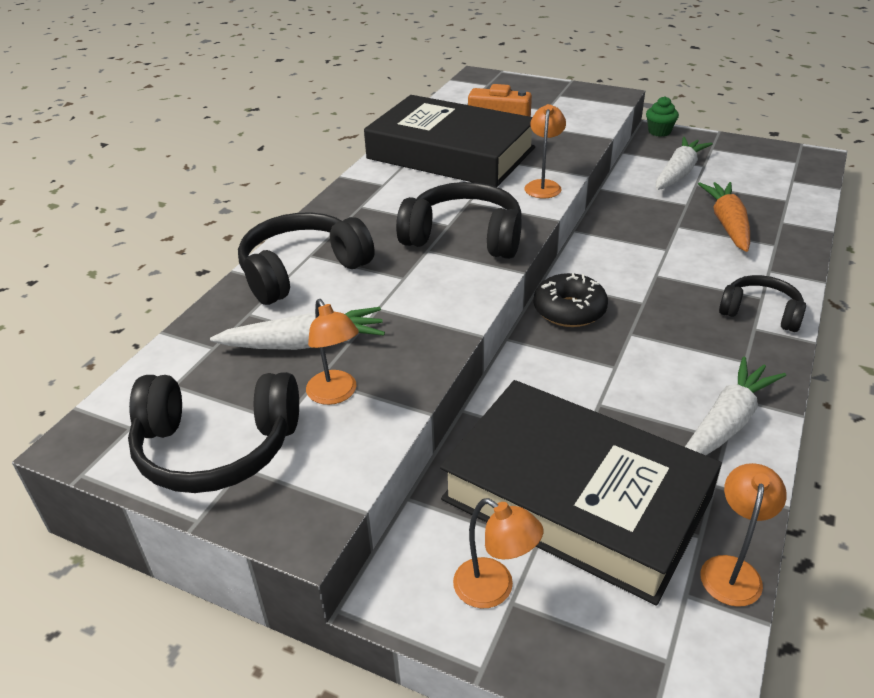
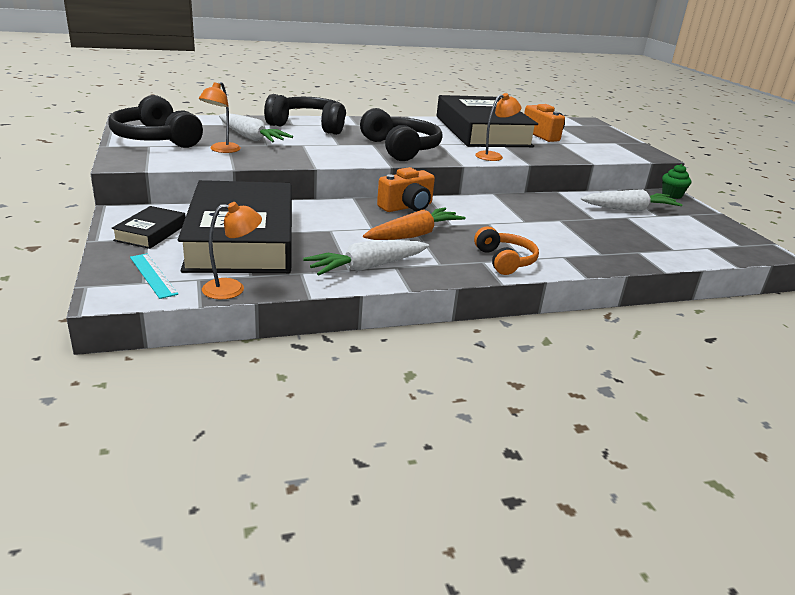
camera: 45 degrees right, 10 degrees down
orange lamp [453,498,543,608] -> black book [111,206,186,249]
black donut [534,273,608,327] -> orange camera [377,167,435,212]
white carrot [685,356,786,455] -> white carrot turned 150 degrees clockwise [303,240,429,276]
orange carrot [698,182,750,252] -> orange carrot moved to [363,207,466,240]
black headphones [719,275,806,332] -> orange headphones [474,226,539,275]
none -> turquoise ruler [130,254,178,299]

